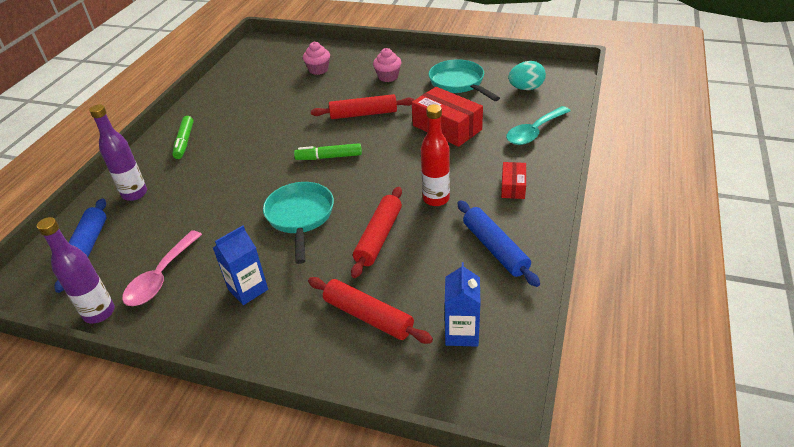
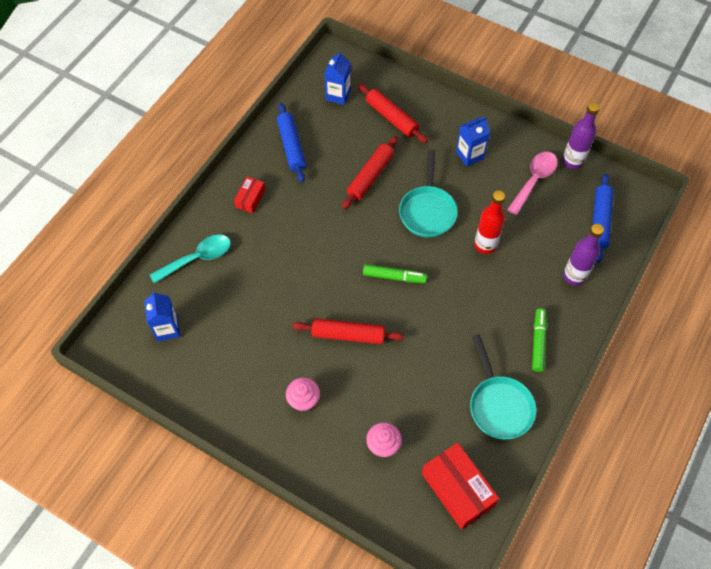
camera: 170 degrees left, 20 degrees up
red box [412,87,483,147] -> red box moved to [422,443,499,530]
red bottle [421,104,450,206] -> red bottle moved to [474,190,505,254]
turquoise pan [429,59,500,101] -> turquoise pan moved to [470,334,536,439]
turquoise egg [508,61,546,90] -> blue carton [144,291,180,342]

